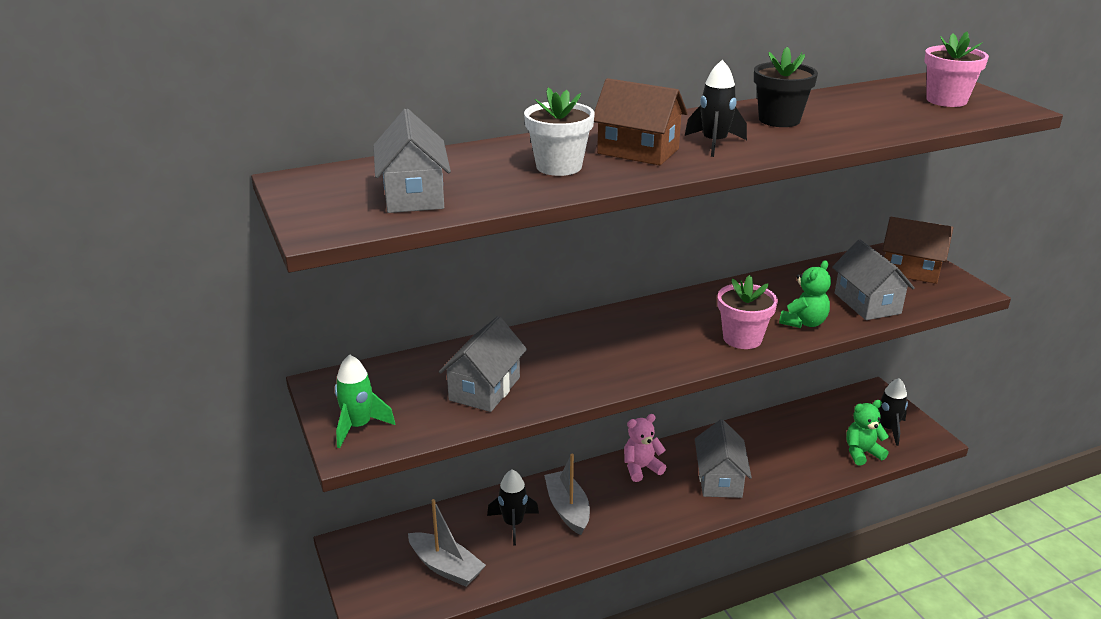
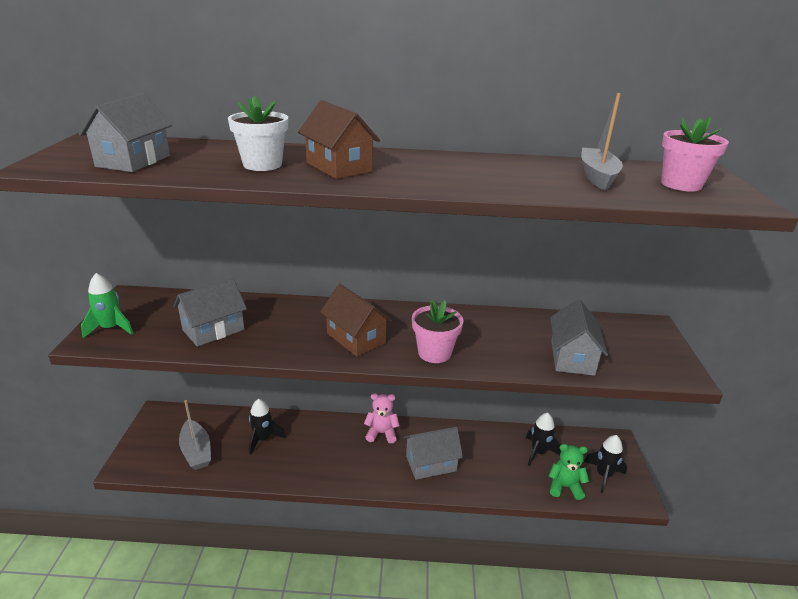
camera: 25 degrees right, 0 degrees up
grey boat [544,454,590,535] -> grey boat moved to [581,93,623,190]
black rocket [685,60,747,157] -> black rocket moved to [526,413,561,466]
grey house [695,419,752,498] -> grey house turned 45 degrees clockwise [403,427,463,480]
black flower pot [754,47,818,127] -> none
green teddy bear [779,260,831,328] -> none
brown house [882,217,953,284] -> brown house moved to [320,284,392,356]

